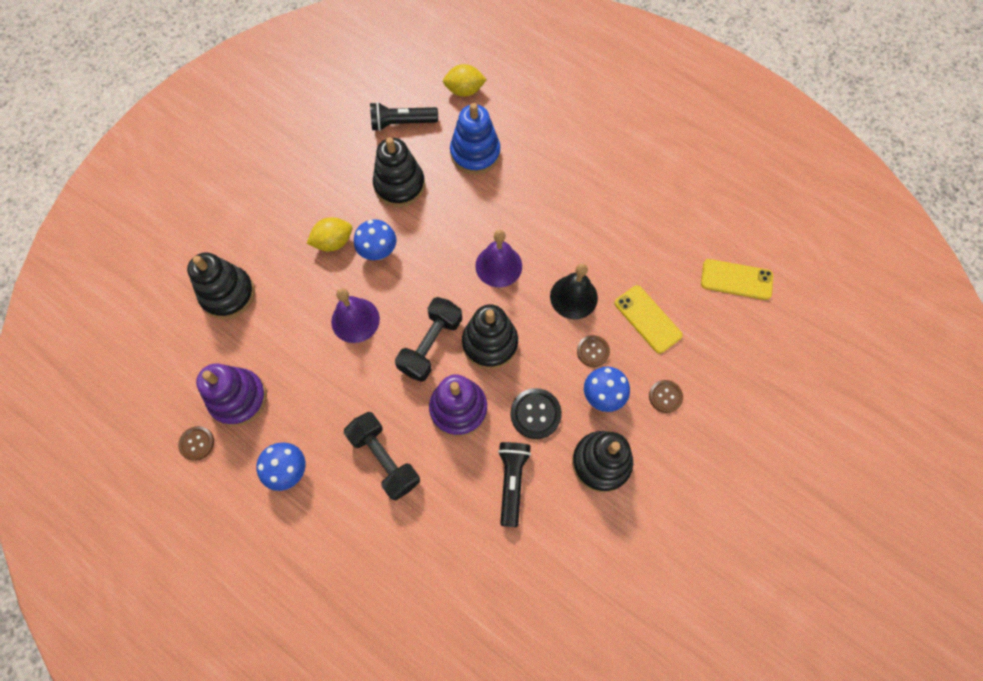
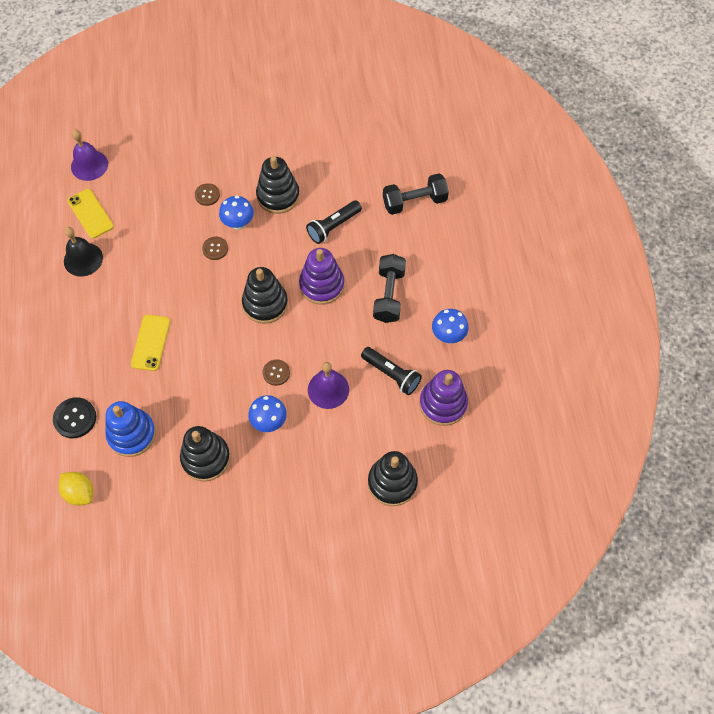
camera: 135 degrees left, 5 degrees down
brown button [178,426,214,461] -> brown button moved to [263,359,290,386]
yellow lemon [307,217,352,251] -> none
black flashlight [370,102,438,131] -> black flashlight moved to [361,347,422,395]
black dumbbell [395,297,462,382] -> black dumbbell moved to [383,173,449,215]
purple bell [475,230,522,287] -> purple bell moved to [71,130,108,181]
black button [511,388,562,439] -> black button moved to [53,397,96,438]
black bell [550,263,598,319] -> black bell moved to [64,227,103,277]
yellow phone [615,285,683,354] -> yellow phone moved to [131,315,170,371]

